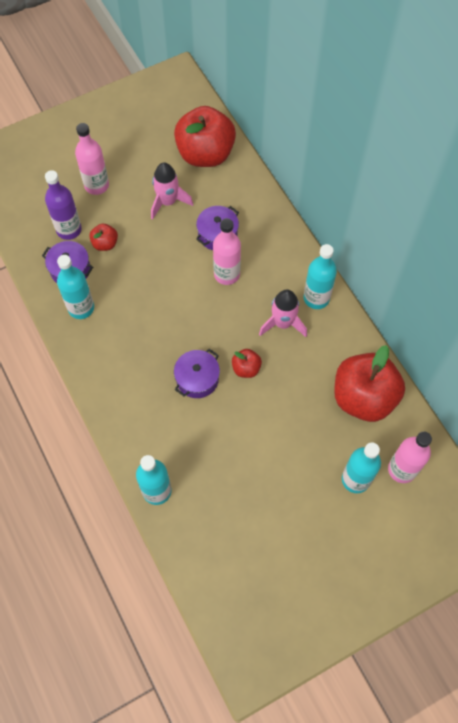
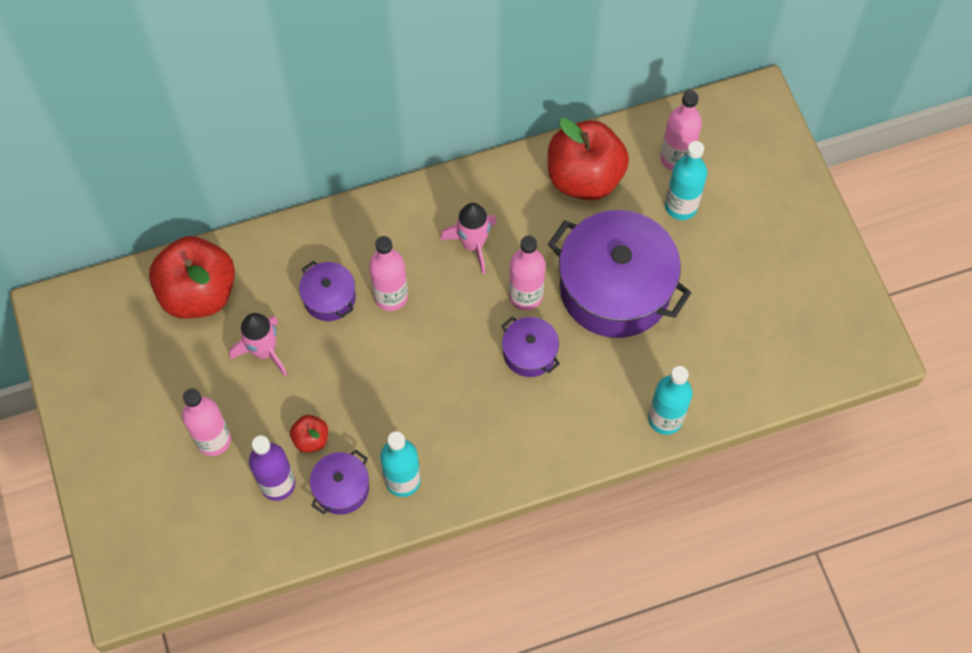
camera: 80 degrees left, 0 degrees up
red apple [232,349,262,378] -> pink bottle [509,236,545,311]
turquoise bottle [304,244,337,309] -> none
none -> purple pot [548,210,691,338]

